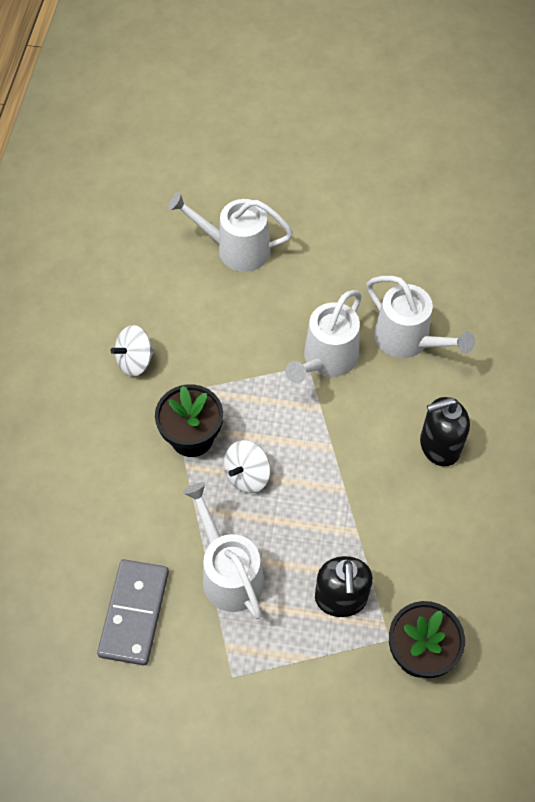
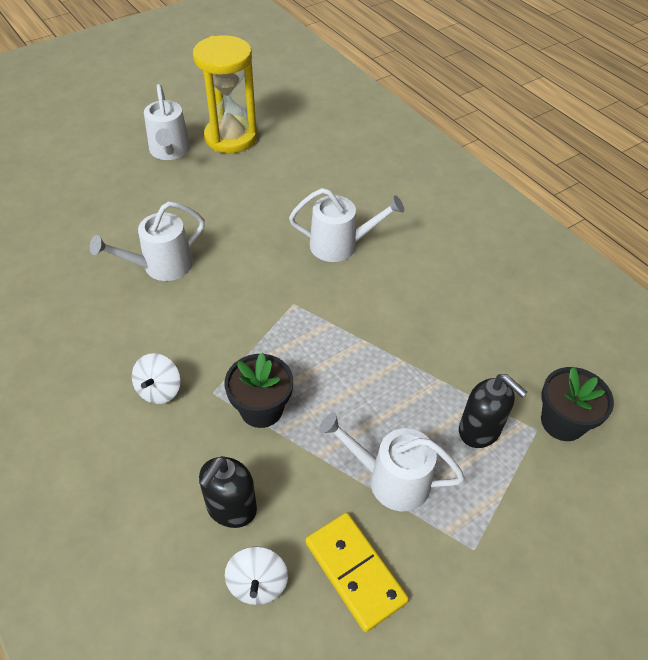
camera: 45 degrees left, 10 degrees down
grey domino [97,559,169,666] -> yellow domino [305,513,409,632]
white spinning top [224,440,270,493] -> white spinning top moved to [225,546,288,605]
white watering can [285,290,362,383] -> white watering can moved to [144,84,190,160]
black soap dispenser [420,397,470,467] -> black soap dispenser moved to [199,456,257,528]
none -> yellow hourglass [193,35,257,153]

